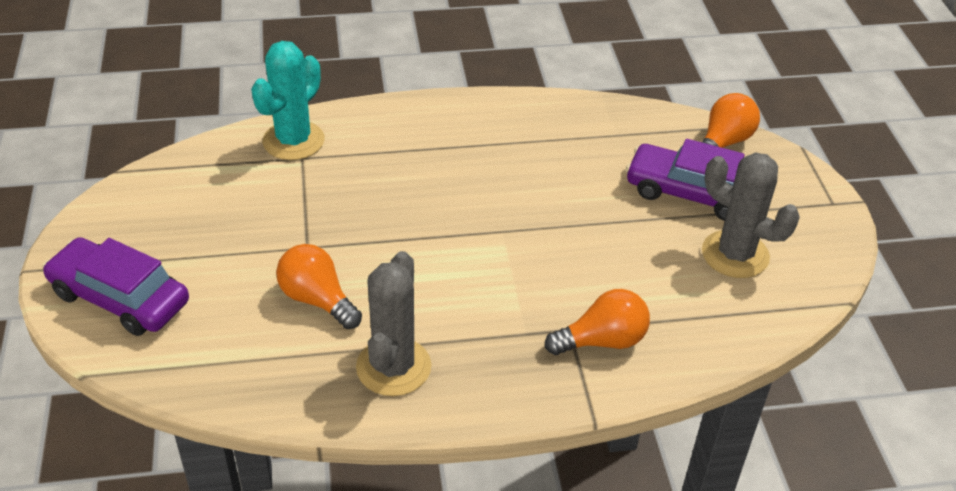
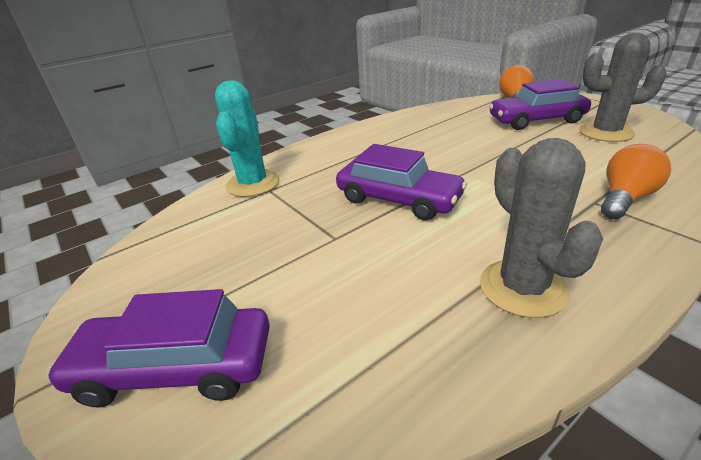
camera: 25 degrees left, 10 degrees down
orange light bulb [276,244,362,329] -> none
none -> purple car [336,144,467,220]

